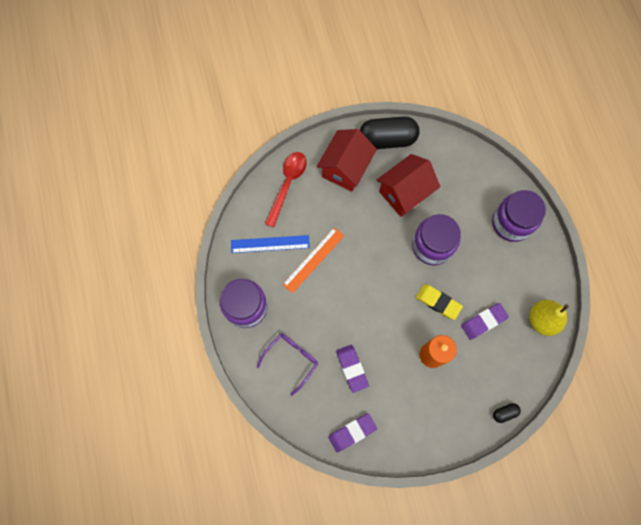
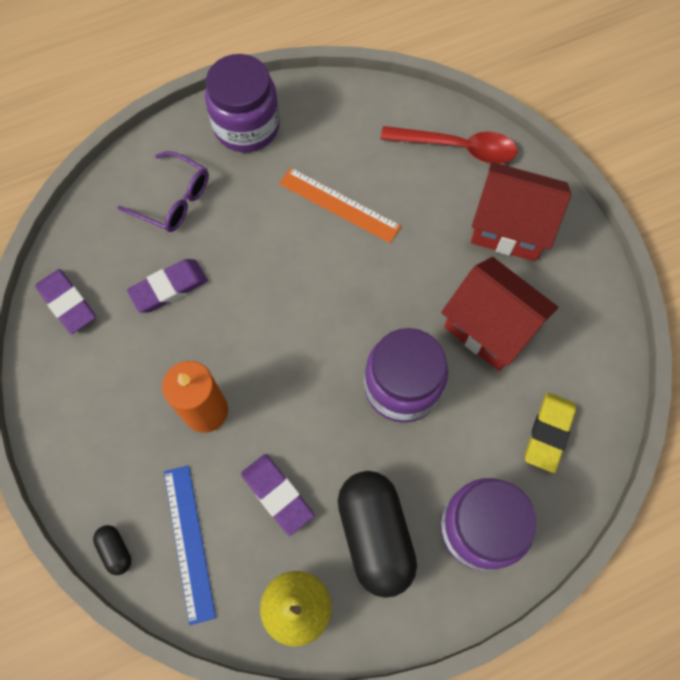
camera: 80 degrees right, 5 degrees down
blue ruler [231,235,310,253] -> blue ruler moved to [164,465,216,625]
black capsule [360,117,419,149] -> black capsule moved to [338,471,417,598]
yellow eraser [416,284,463,320] -> yellow eraser moved to [525,392,576,473]

